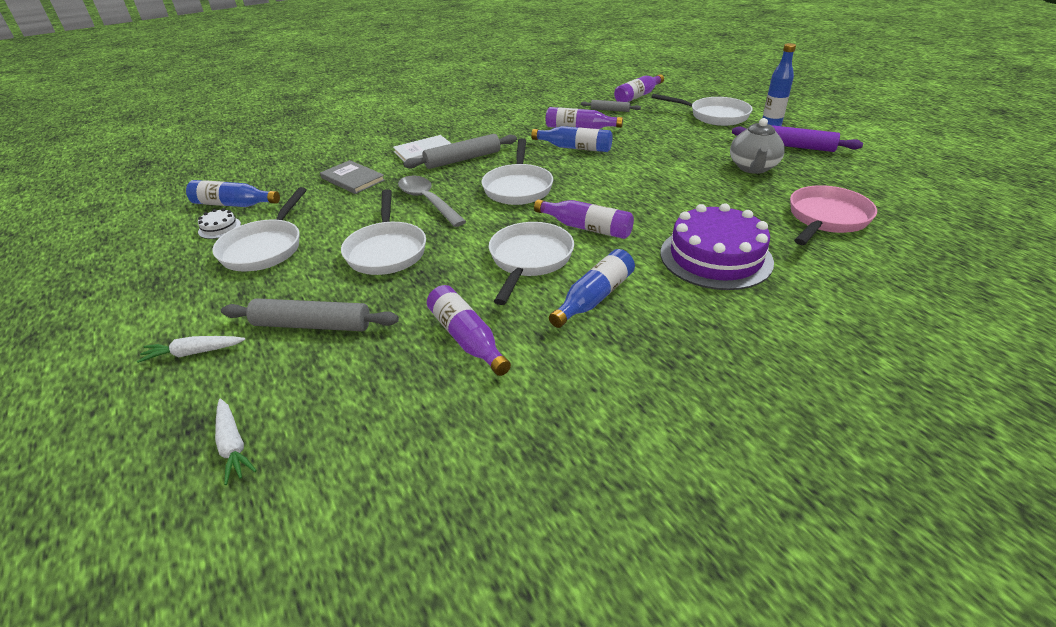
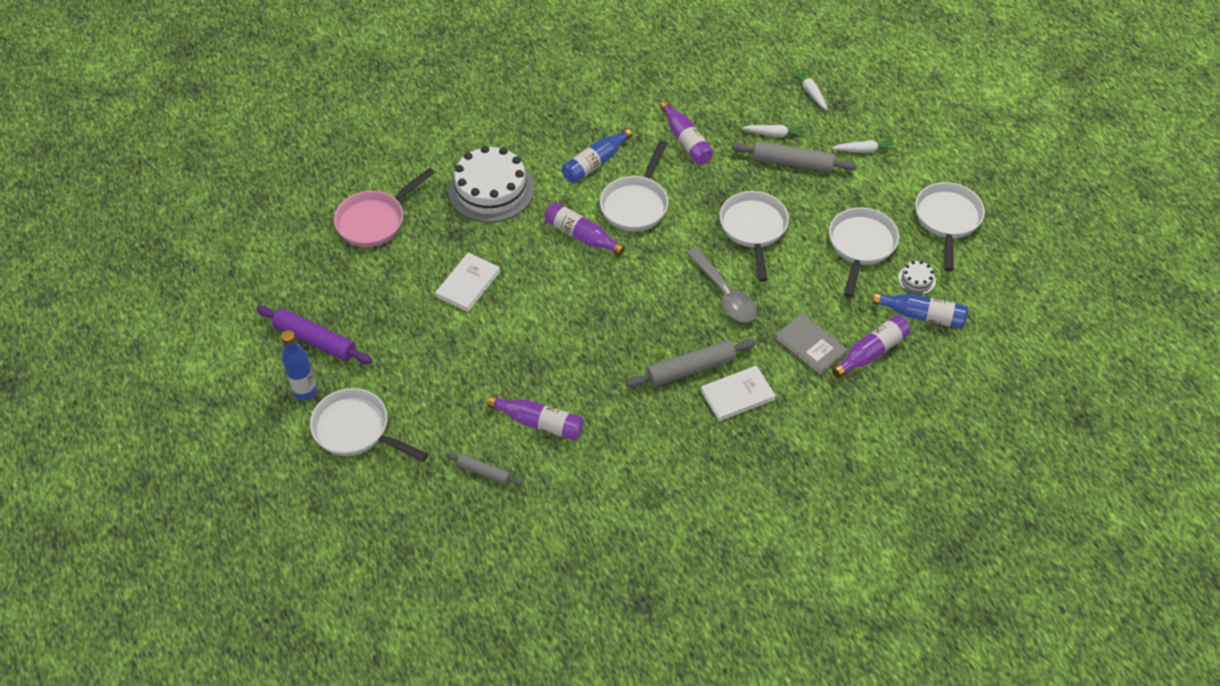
camera: 175 degrees left, 15 degrees up
white pan [482,138,553,205] -> white pan moved to [915,182,985,271]
blue bottle [531,126,613,152] -> none
purple bottle [614,74,664,102] -> purple bottle moved to [832,315,911,378]
purple cake [660,203,774,290] -> white cake [448,146,534,222]
grey teapot [730,118,785,174] -> none
none -> white book [435,253,500,312]
none -> white carrot [742,125,806,138]

